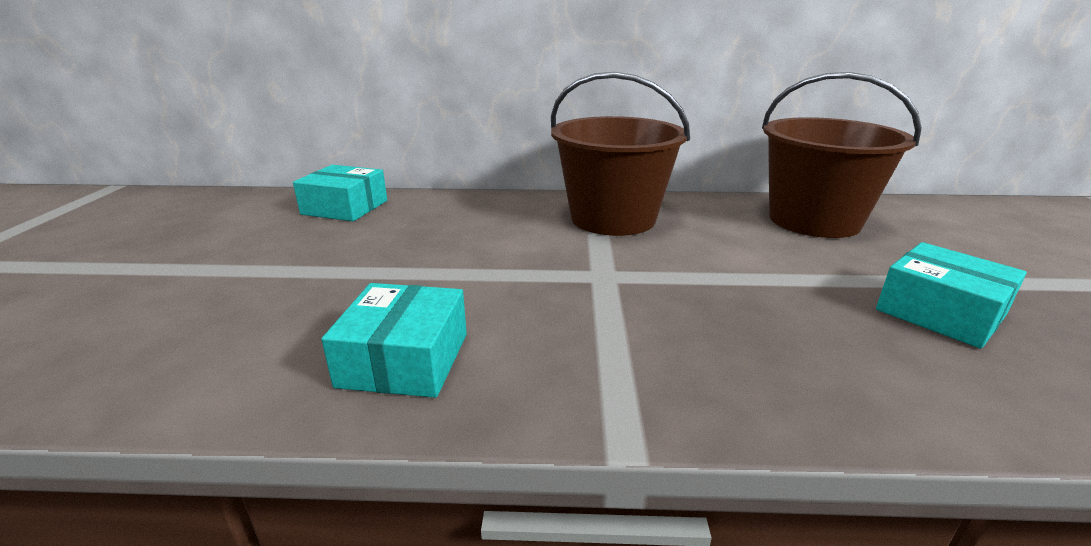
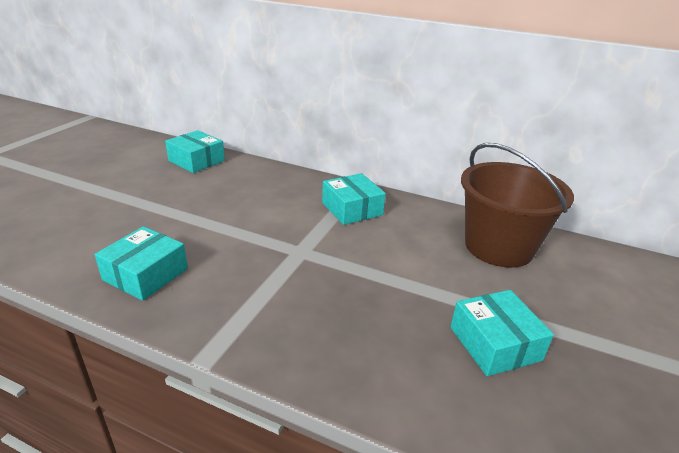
camera: 20 degrees right, 5 degrees up
brown bucket [551,72,690,236] -> turquoise box [322,173,386,225]

